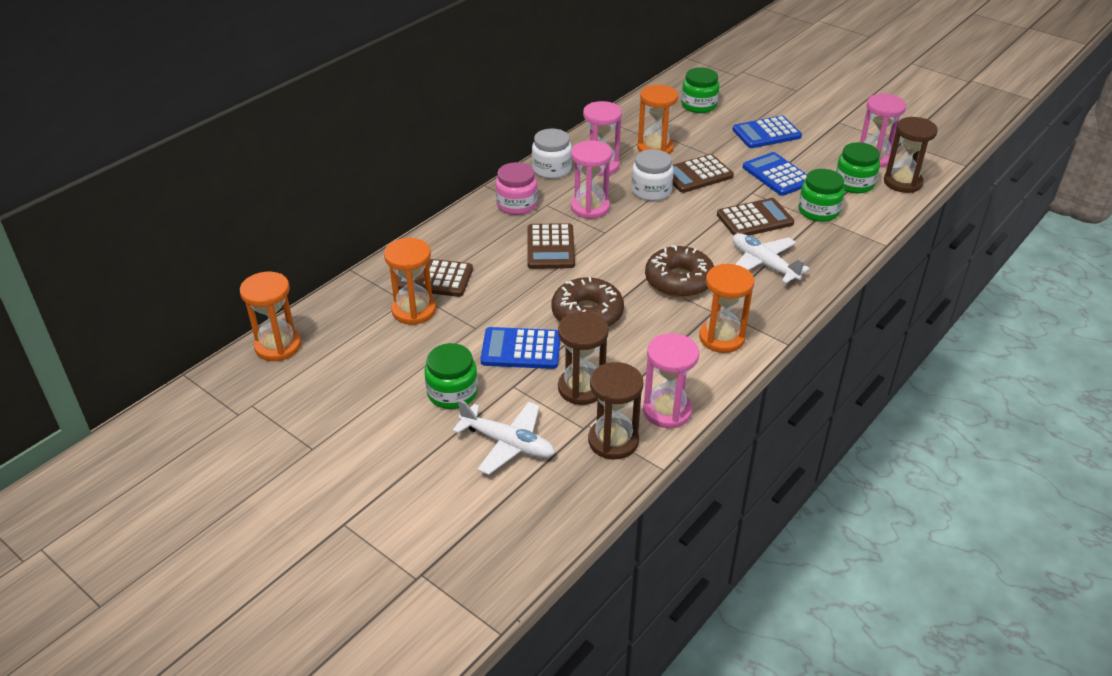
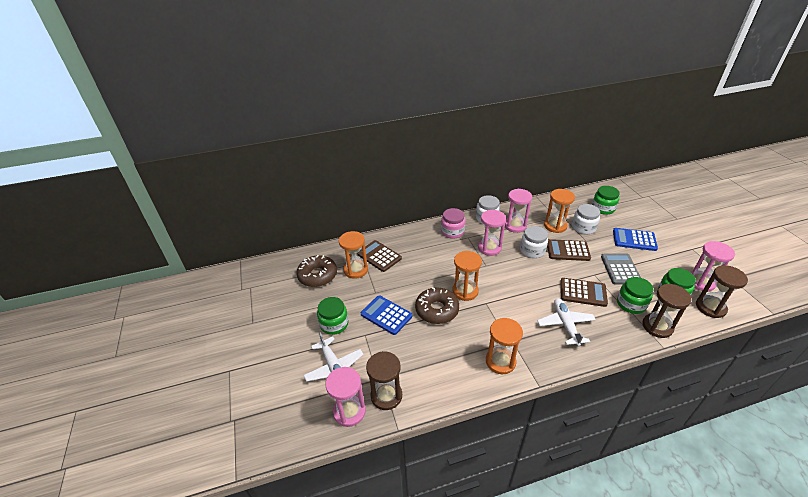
camera: 35 degrees right, 0 degrees up
orange hourglass [240,272,301,361] -> orange hourglass moved to [453,251,482,301]
brown calculator [527,223,575,269] -> none
brown hourglass [558,312,609,405] -> brown hourglass moved to [642,284,692,338]
pink hourglass [643,333,699,428] -> pink hourglass moved to [325,367,366,427]
brown donut [645,245,714,298] -> brown donut moved to [296,255,337,287]
blue calculator [743,152,807,196] -> grey calculator [601,253,641,285]
none -> white jar [572,204,600,234]

